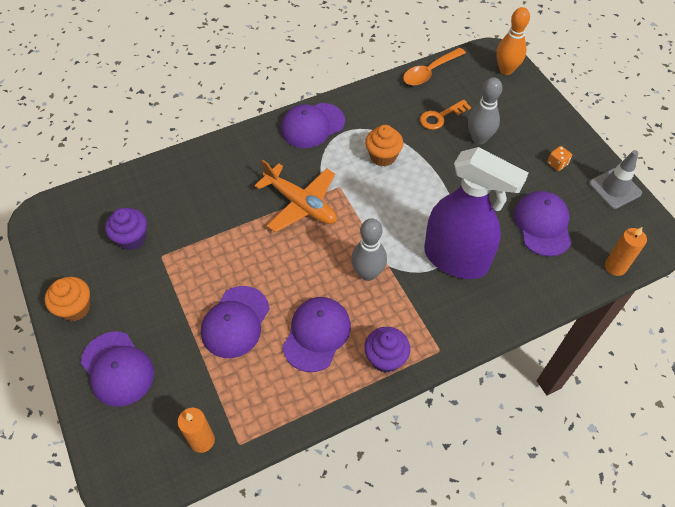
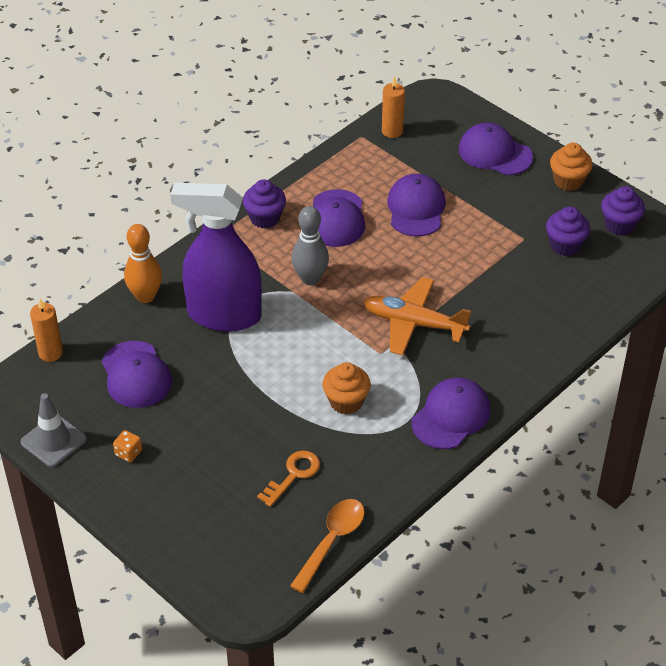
camera: 160 degrees right, 10 degrees down
grey bowling pin [468,77,502,144] -> none
orange bowling pin [496,7,530,75] -> orange bowling pin moved to [124,224,162,303]
none -> purple cupcake [601,186,645,235]

